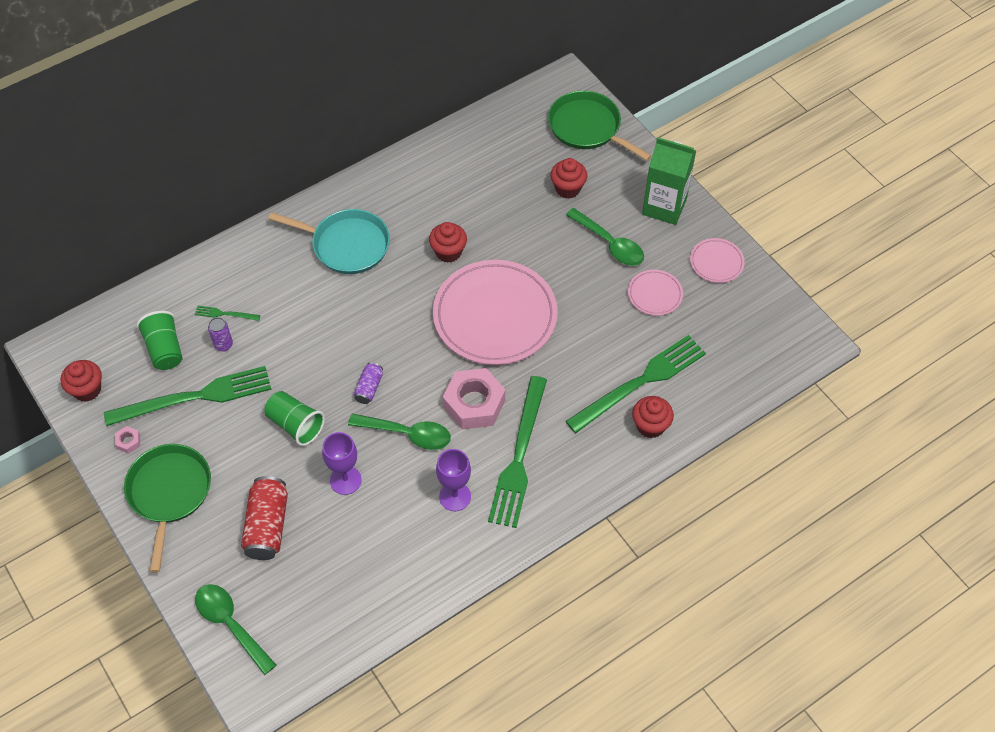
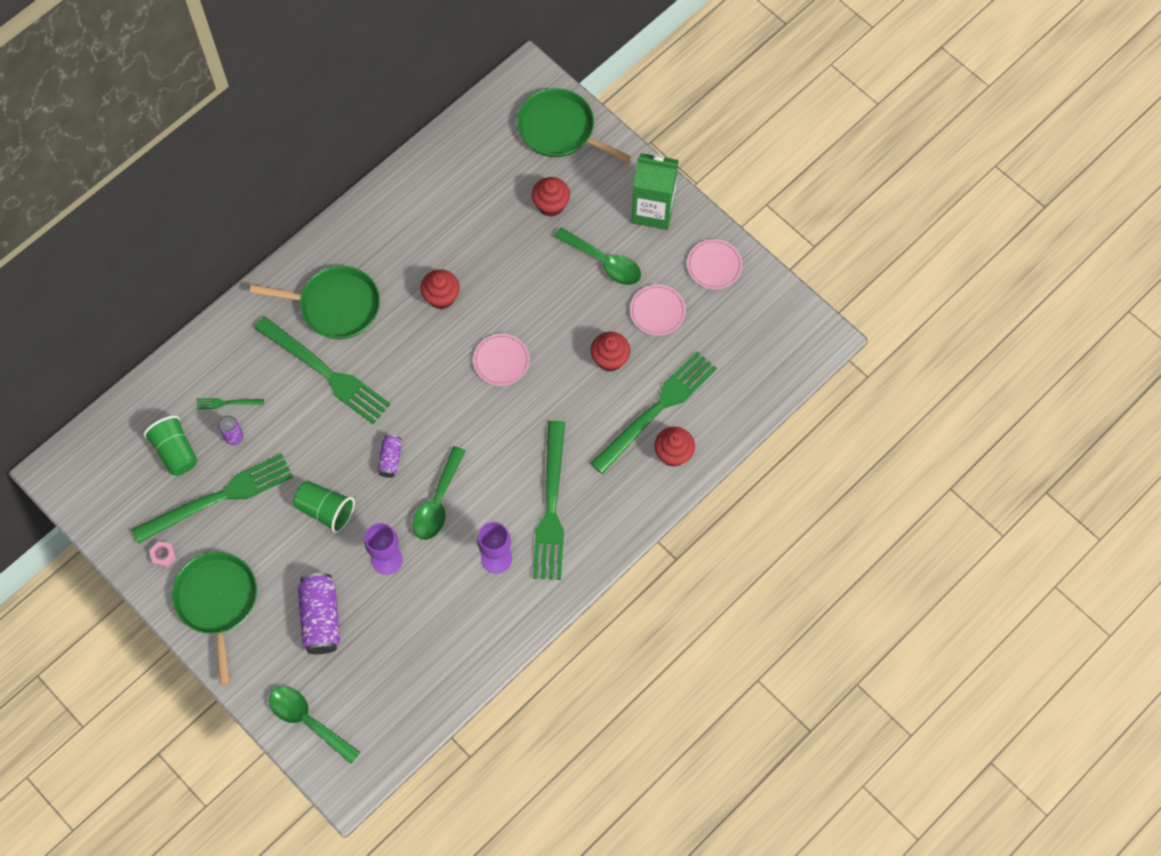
camera: 10 degrees left, 10 degrees up
red cupcake [60,360,102,402] -> red cupcake moved to [591,332,630,372]
red can [241,476,288,560] -> purple can [298,573,340,654]
turquoise pan [268,209,390,274] -> green pan [250,266,380,339]
green spoon [348,413,451,450] -> green spoon turned 105 degrees clockwise [413,446,466,540]
pink plate [433,260,557,365] -> pink plate [473,334,530,386], size x0.45
pink nut [443,368,505,429] -> none
none -> green fork [254,316,391,424]

